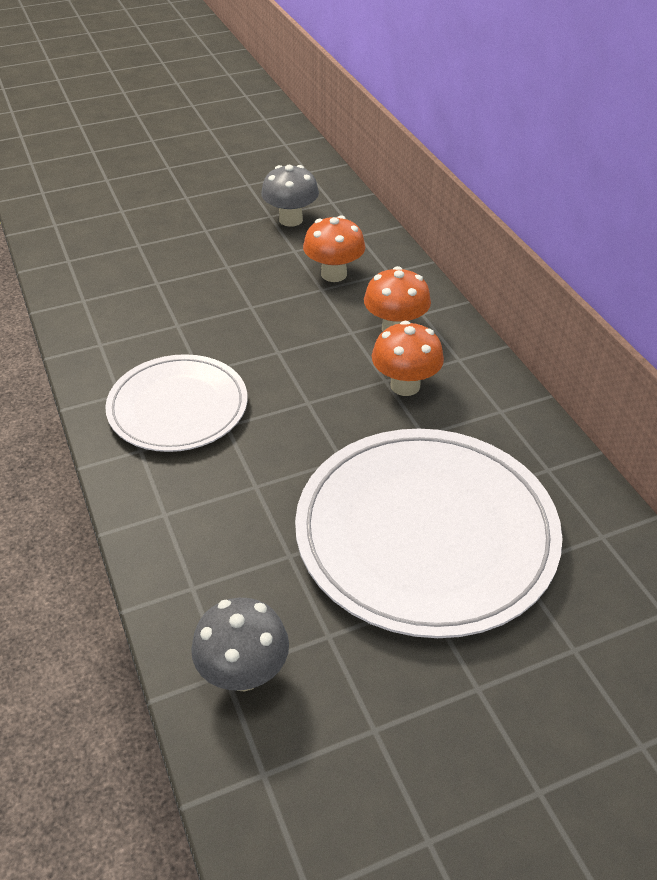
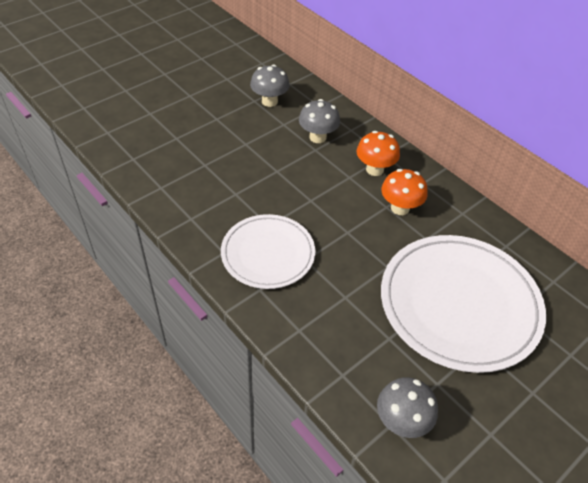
camera: 20 degrees left, 5 degrees up
orange mushroom [303,215,366,282] -> grey mushroom [299,99,340,143]

